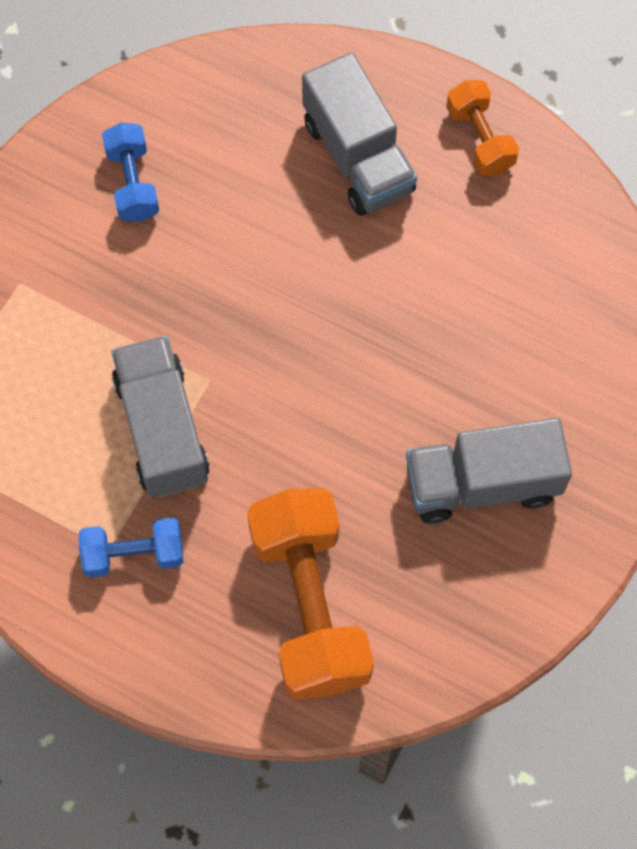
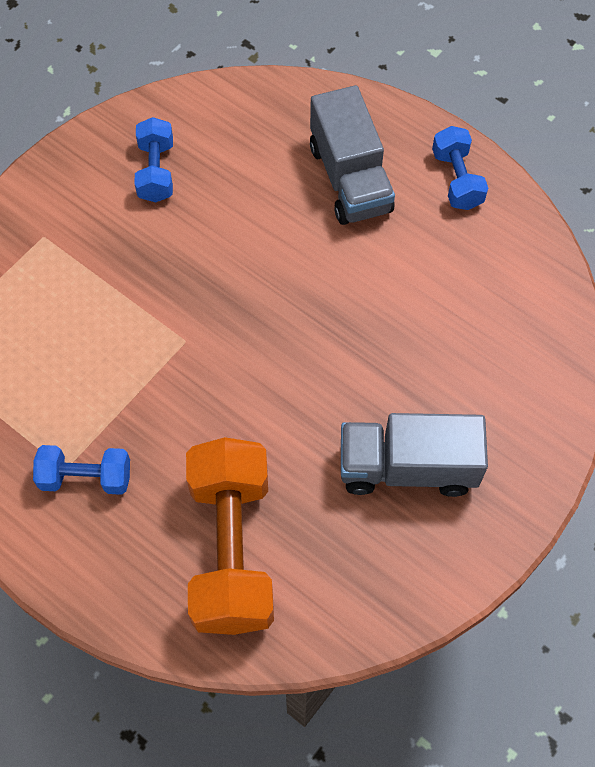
camera: 10 degrees right, 5 degrees down
grey truck [111,336,210,497] -> none
orange dumbbell [446,80,519,176] -> blue dumbbell [432,126,488,210]

